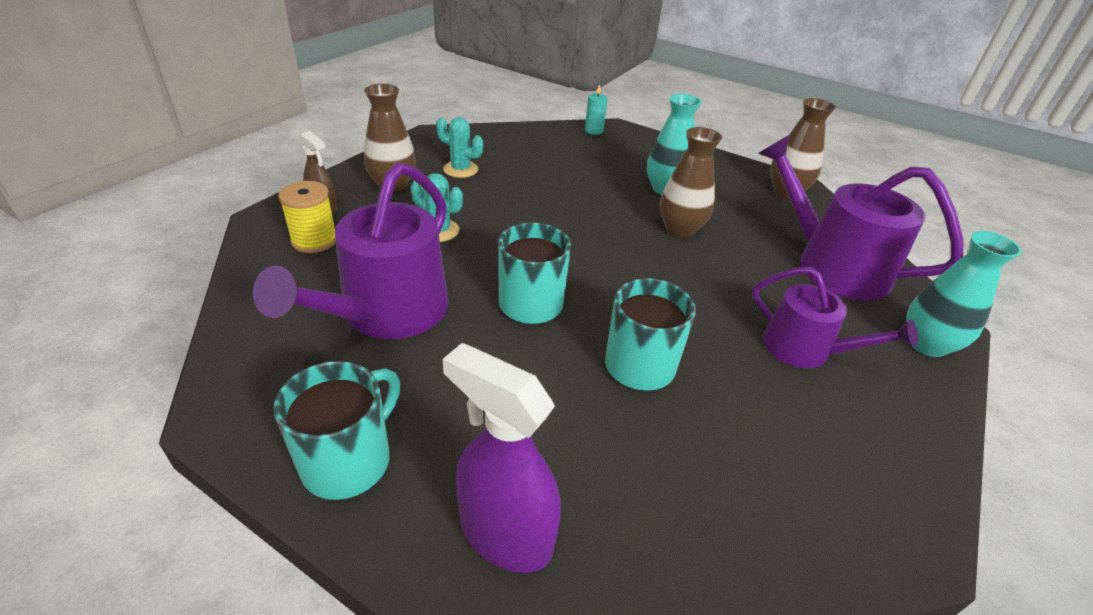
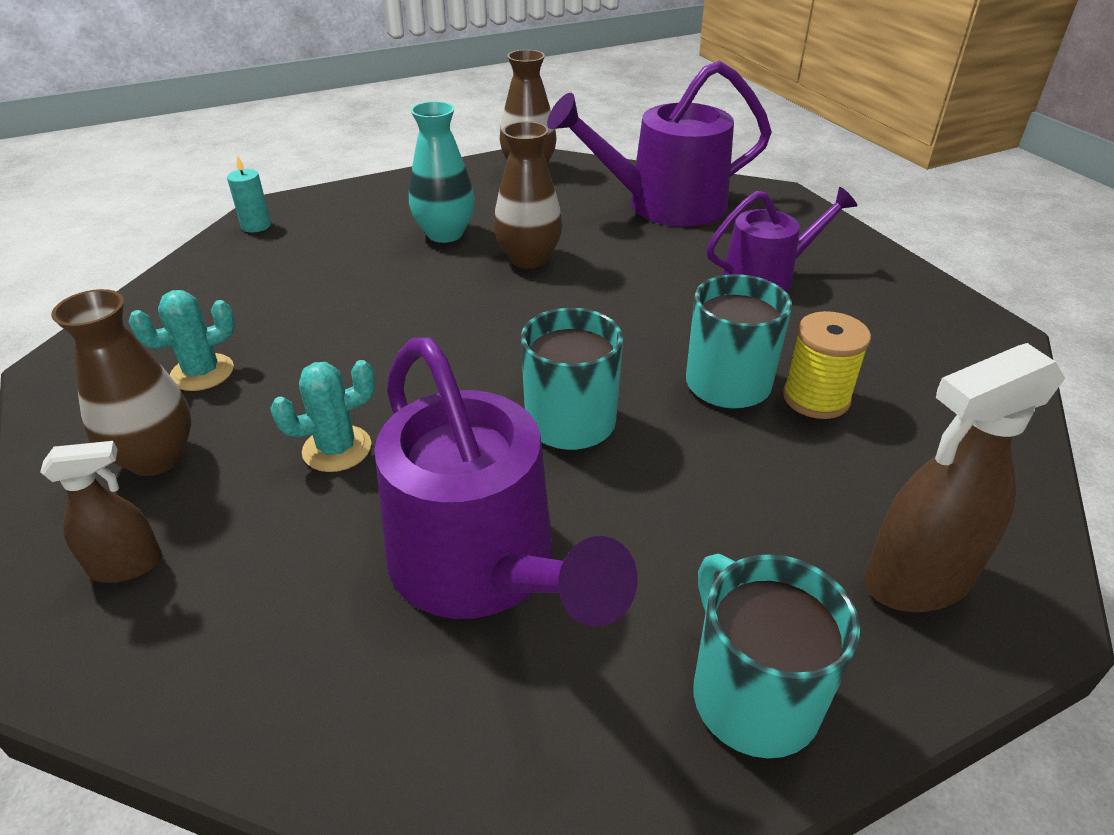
camera: 55 degrees left, 0 degrees up
yellow spool [278,181,336,253] -> yellow spool moved to [783,311,871,419]
purple spray bottle [443,343,561,573] -> brown spray bottle [864,343,1065,612]
turquoise vase [906,231,1022,357] -> none

